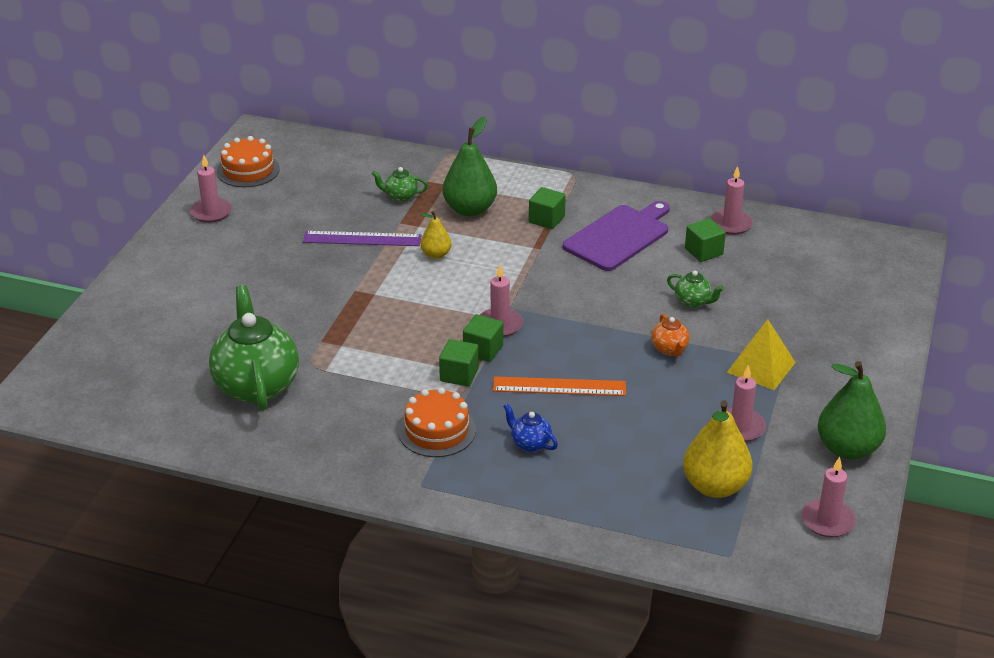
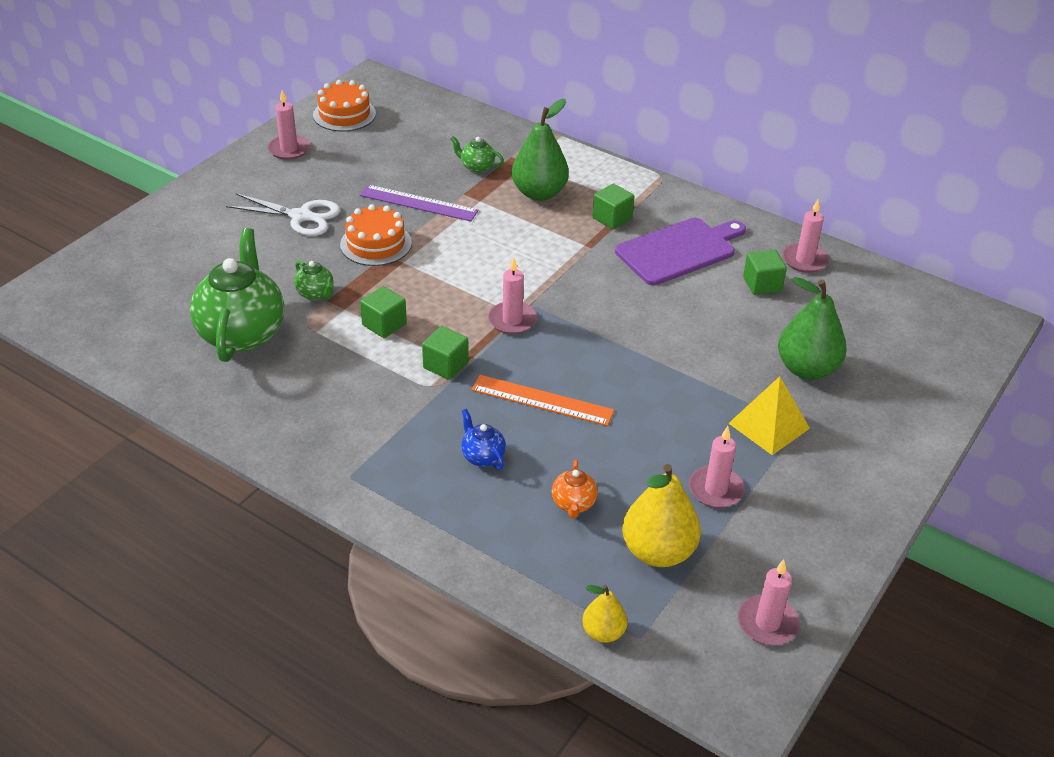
camera: 15 degrees right, 5 degrees up
orange cake [398,387,476,457] -> orange cake moved to [340,204,412,266]
yellow pear [420,211,451,259] -> yellow pear moved to [582,585,627,643]
green cube [463,314,503,362] -> green cube moved to [360,286,407,338]
orange teapot [651,314,689,356] -> orange teapot moved to [552,460,598,518]
green teapot [667,271,724,308] -> green teapot moved to [294,260,334,300]
green pear [818,361,886,460] -> green pear moved to [778,277,847,380]
none -> white scissors [226,193,340,236]

